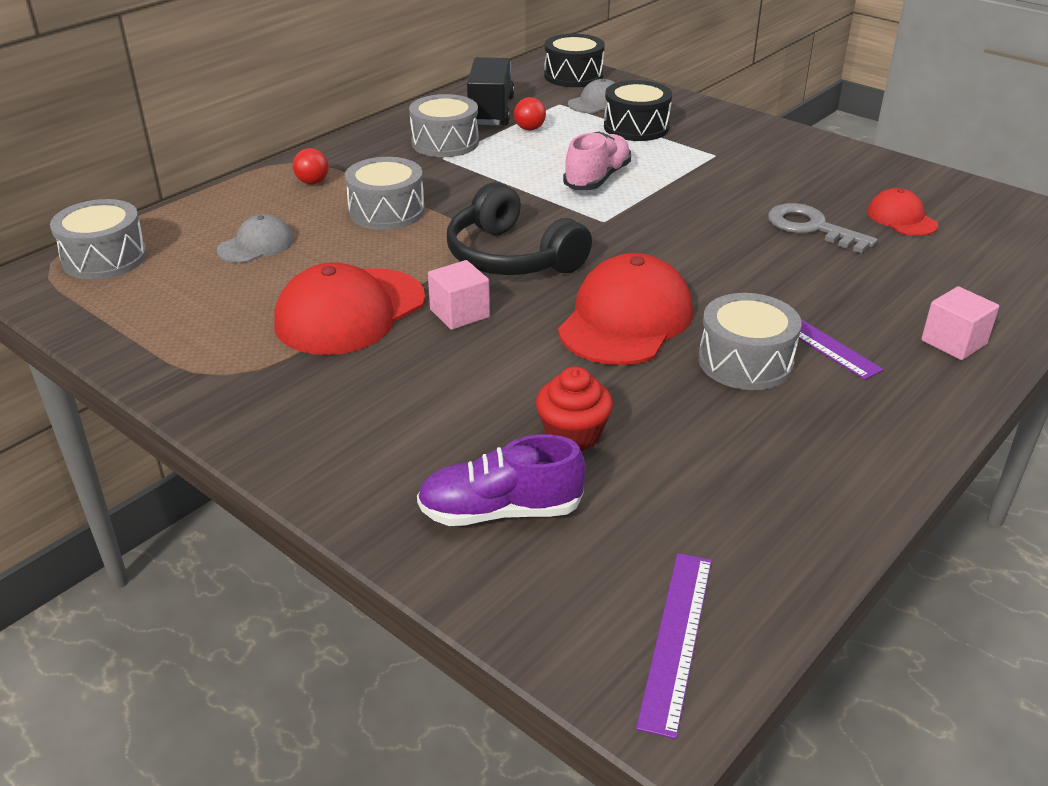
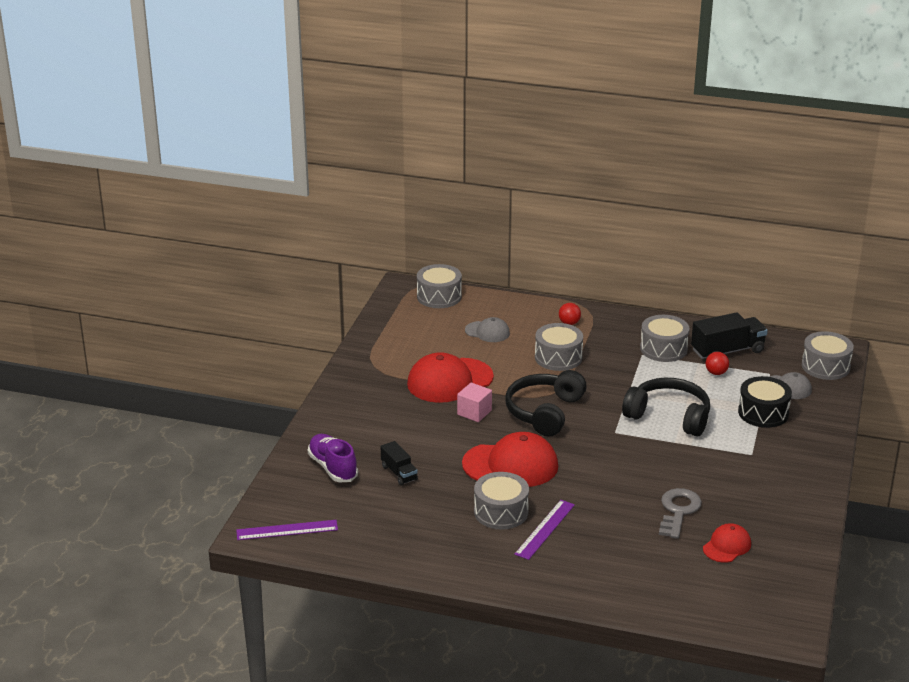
camera: 65 degrees right, 5 degrees down
red cap [274,262,425,355] -> red cap turned 45 degrees counterclockwise [407,352,494,403]
red cupcake [536,366,613,451] -> black truck [381,441,418,486]
black drum [544,33,605,87] -> grey drum [802,331,854,380]
pink shoe [563,132,631,190] -> black headphones [622,378,710,437]
pink cube [921,286,999,360] -> none

